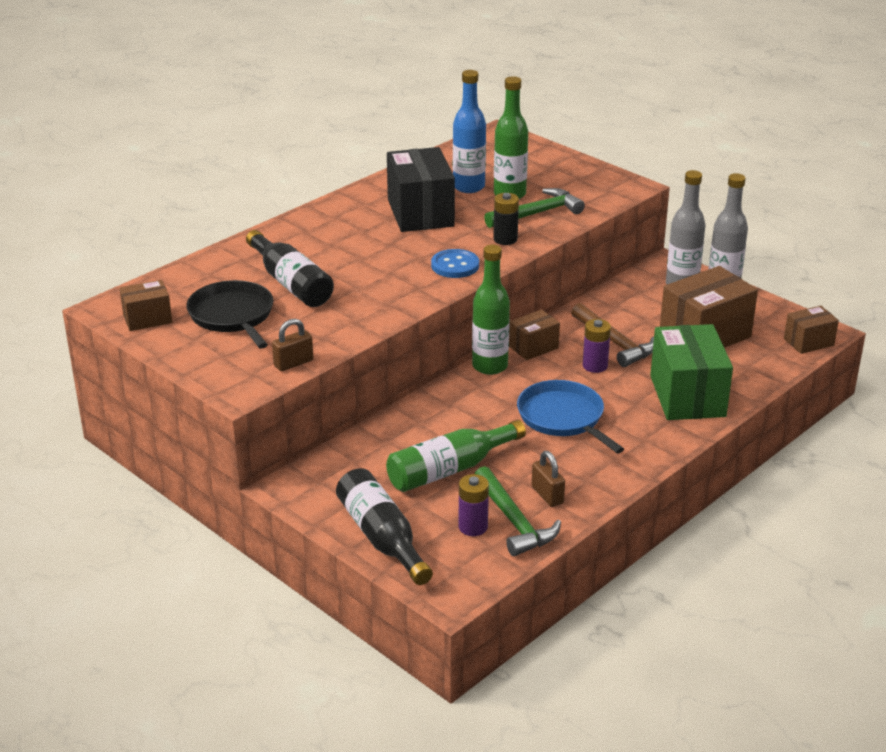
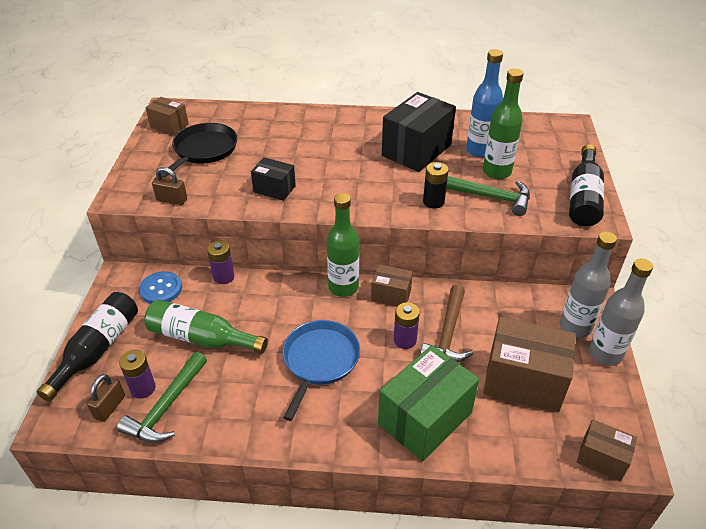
camera: 50 degrees right, 10 degrees up
black bottle [246,230,334,307] -> black bottle moved to [569,144,604,226]
blue button [431,249,479,278] -> blue button moved to [139,271,182,304]
brown padlock [531,451,565,507] -> brown padlock moved to [87,374,125,422]
none -> purple battery [207,241,234,284]
none -> black box [251,157,296,201]

